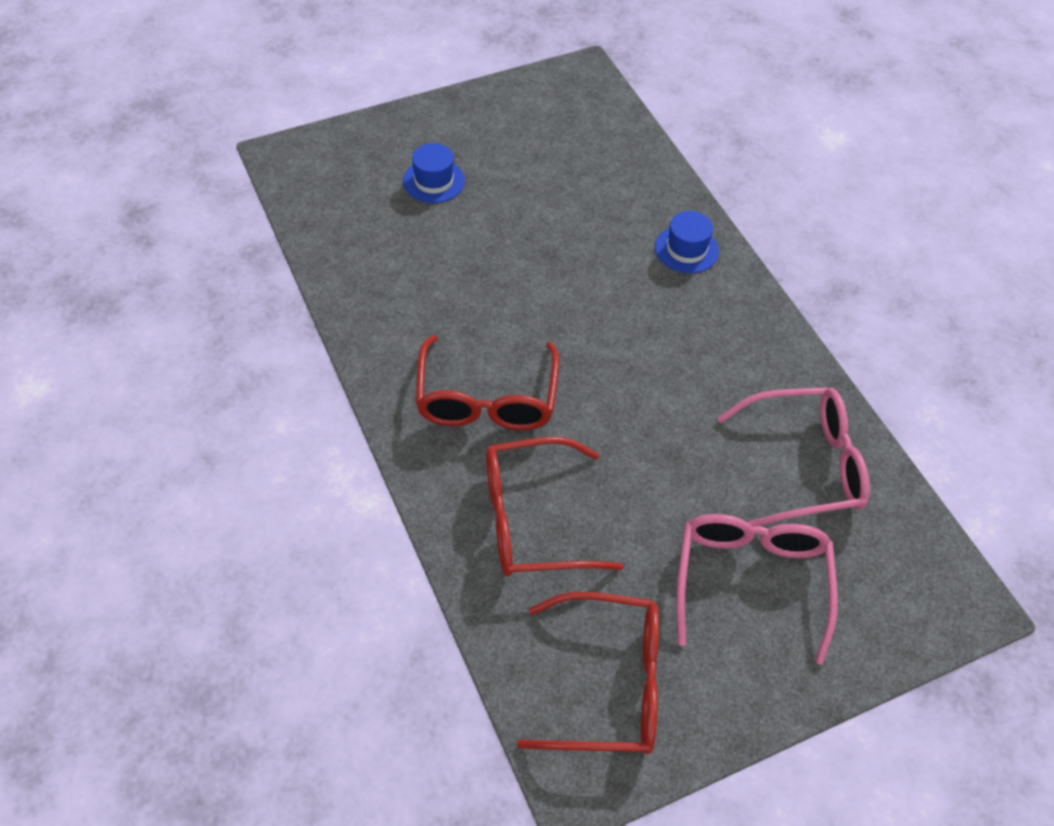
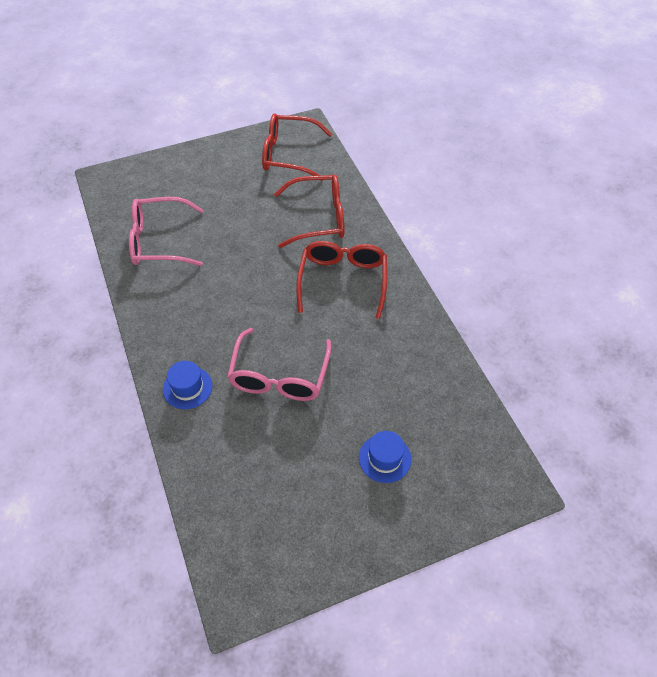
camera: 175 degrees left, 0 degrees up
pink glasses [676,514,838,665] -> pink glasses moved to [227,328,332,401]

